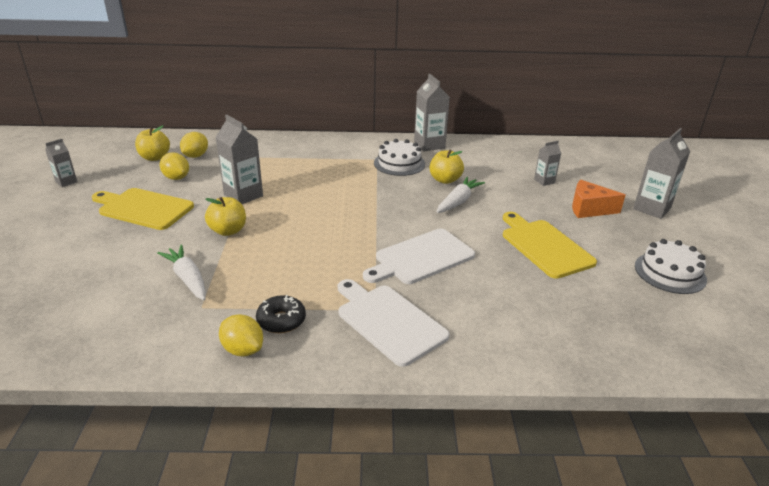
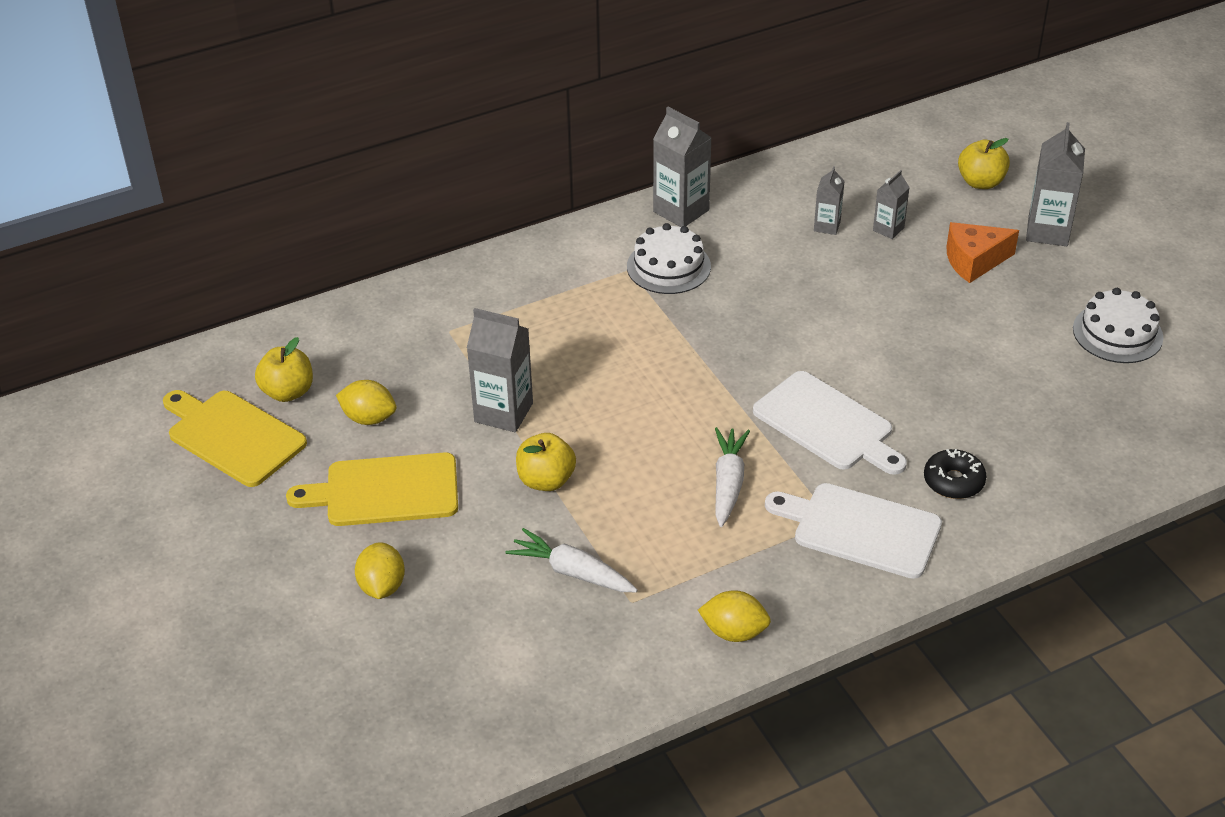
camera: 25 degrees left, 10 degrees up
grey carton [45,139,77,187] -> grey carton moved to [814,166,844,235]
yellow lemon [180,132,208,158] -> yellow lemon moved to [355,542,405,599]
black donut [256,295,306,333] -> black donut moved to [924,449,987,499]
white cutting board [363,229,475,284] -> white cutting board turned 75 degrees counterclockwise [753,371,907,475]
yellow apple [430,150,464,184] -> yellow apple moved to [958,138,1010,189]
white carrot [436,177,485,213] -> white carrot moved to [715,427,750,527]
yellow cutting board [503,212,597,279] -> yellow cutting board moved to [163,390,307,487]

